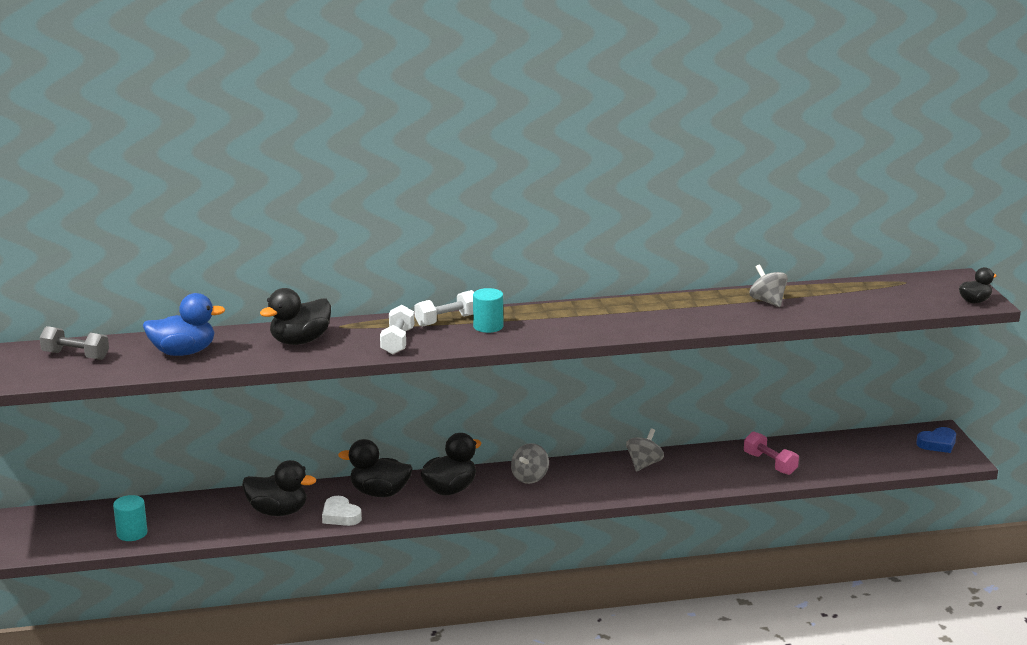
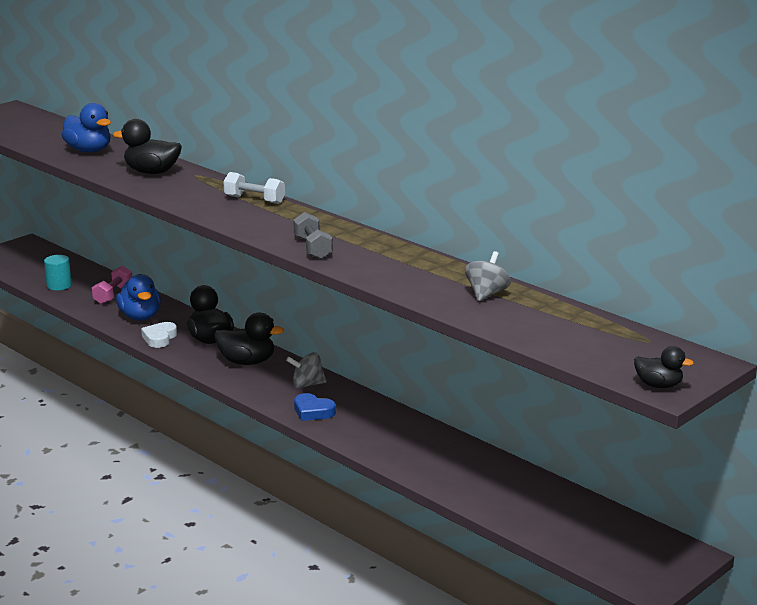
camera: 55 degrees right, 0 degrees up
grey dumbbell [39,326,109,360] -> grey dumbbell moved to [293,212,333,259]
black duck [242,460,316,516] -> blue duck [116,274,161,321]
white dumbbell [380,305,414,355] -> none
turquoise cylinder [473,288,503,333] -> none
grey spinning top [626,429,664,472] -> none
pink dumbbell [744,431,799,475] -> pink dumbbell moved to [92,266,132,304]
blue heart [916,427,956,453] -> blue heart moved to [294,393,336,421]

